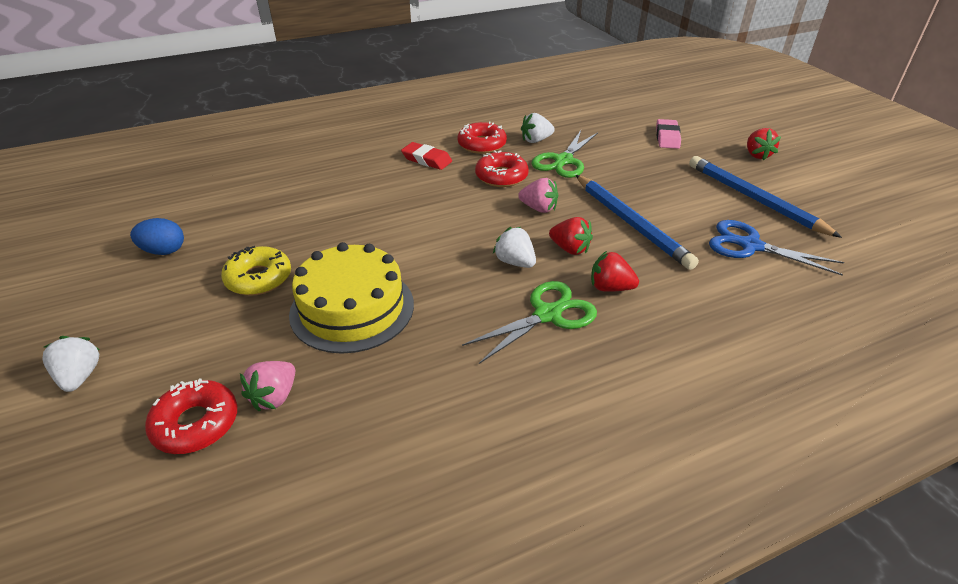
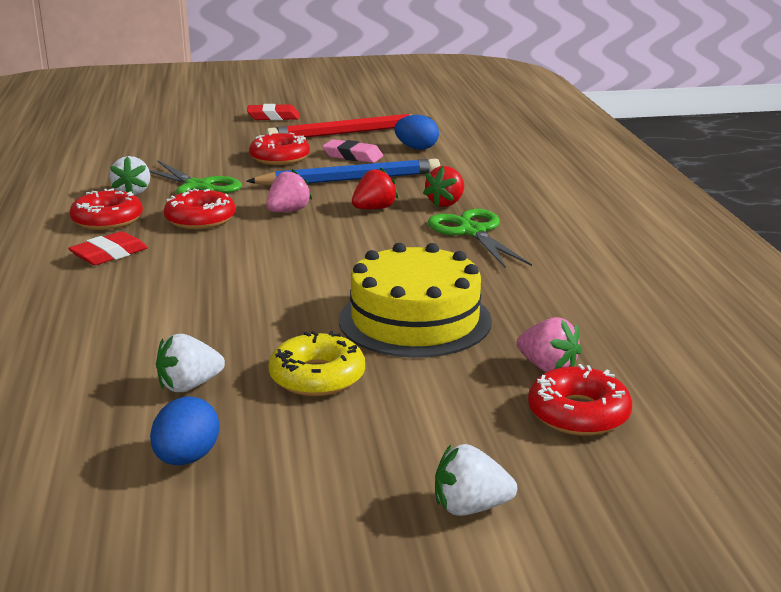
camera: 75 degrees left, 15 degrees down
white strawberry [493,227,536,268] -> white strawberry moved to [156,334,225,392]
pink eraser [656,119,681,149] -> pink eraser moved to [322,139,383,163]
blue pencil [689,156,842,238] -> red pencil [266,114,431,138]
blue scissors [709,220,844,275] -> blue egg [394,115,439,150]
red strawberry [747,128,781,161] -> red eraser [247,104,299,120]
none -> red donut [249,133,310,165]

